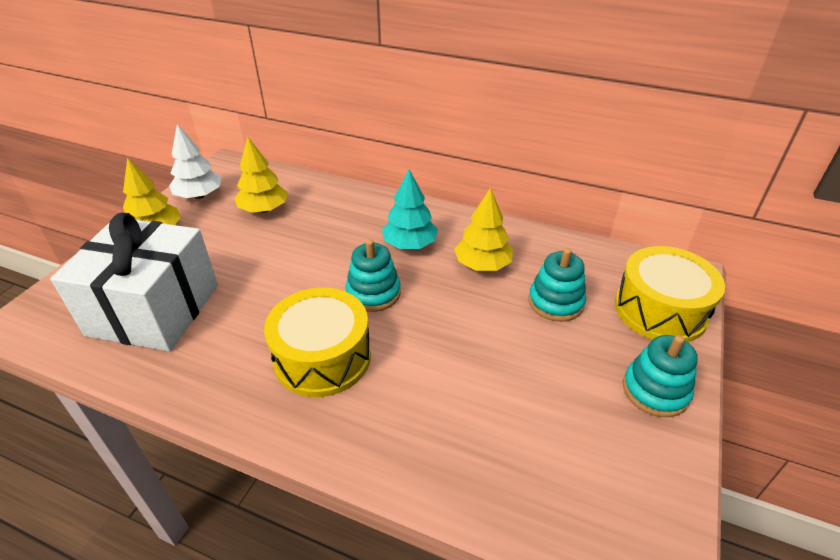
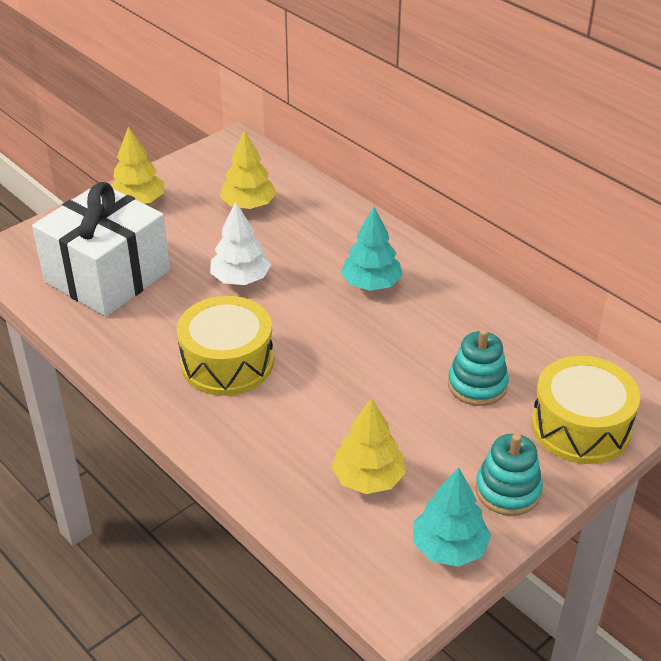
camera: 25 degrees right, 0 degrees up
white tree [169,124,222,199] -> white tree moved to [210,201,271,285]
turquoise stacking toy [346,239,401,312] -> none
yellow tree [454,188,513,271] -> yellow tree moved to [331,398,406,494]
none -> turquoise tree [413,467,491,567]

